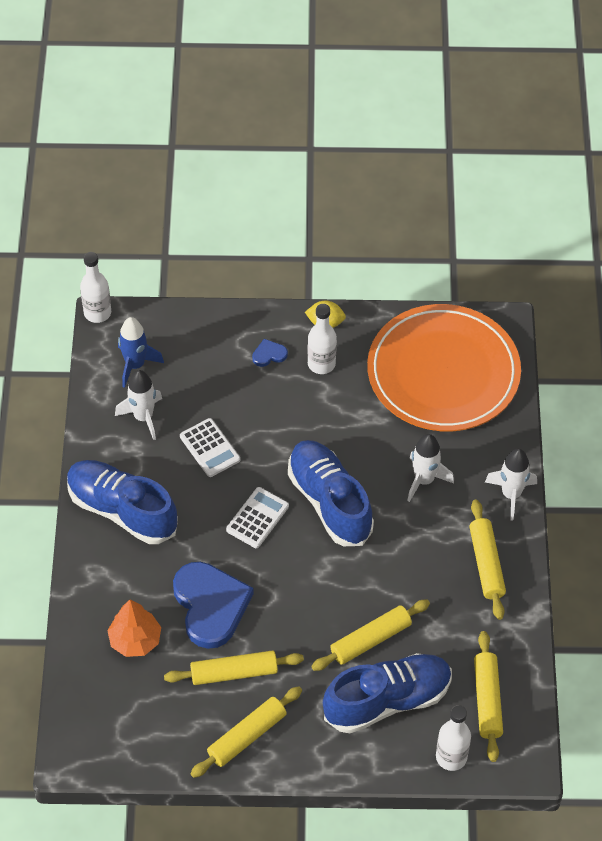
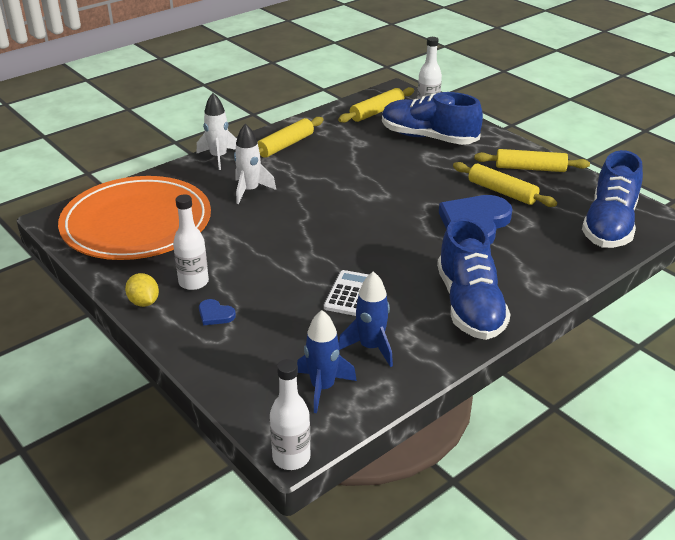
camera: 130 degrees left, 20 degrees down
orange tree [107,599,161,657] -> none
white rocket [115,370,162,440] -> blue rocket [339,271,393,367]
white calculator [226,487,289,548] -> none
blue shoe [288,440,374,546] -> blue shoe moved to [582,150,643,248]
yellow rolling pin [311,600,430,671] -> none

